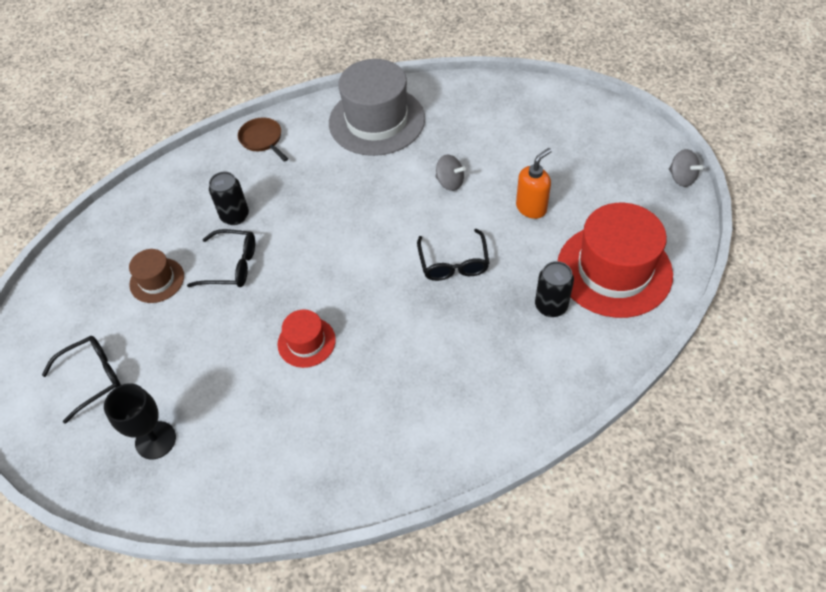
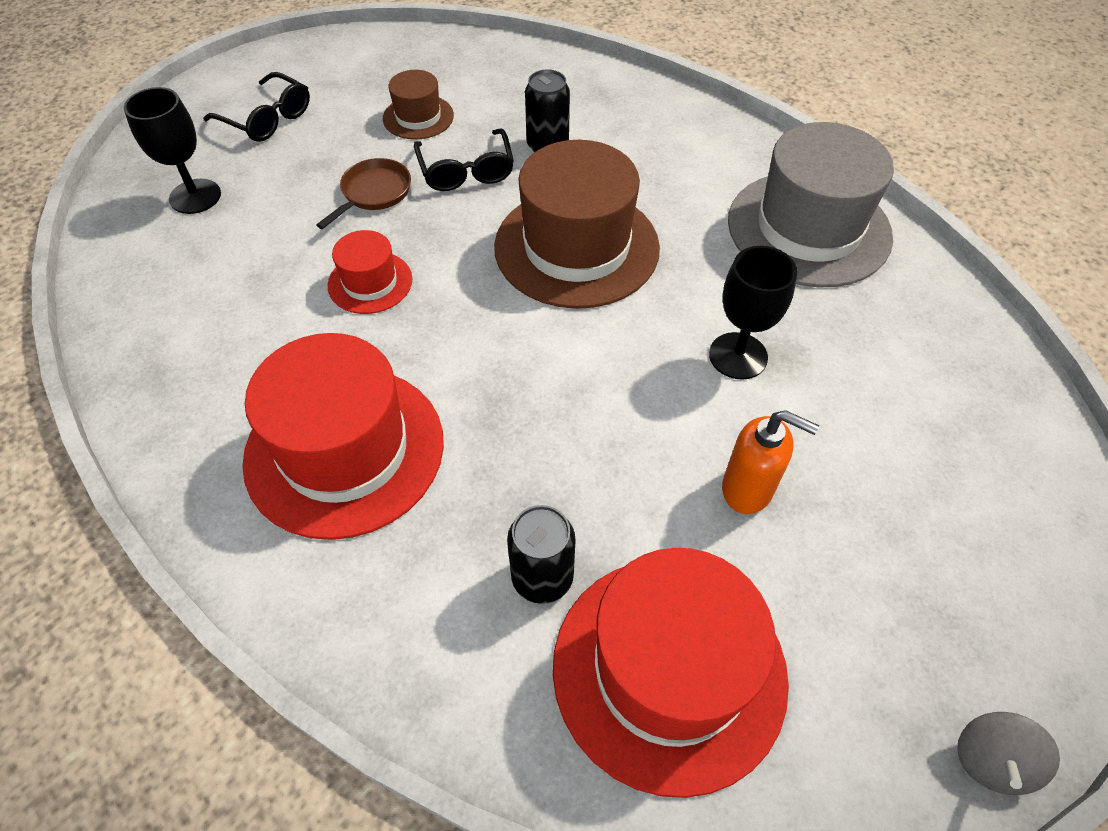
camera: 65 degrees right, 0 degrees up
brown pan [238,117,288,162] -> brown pan moved to [316,158,411,229]
black glasses [417,229,489,281] -> none
grey spinning top [435,155,466,191] -> black goblet [709,246,797,380]
none -> red hat [242,333,444,540]
none -> brown hat [494,140,660,309]

